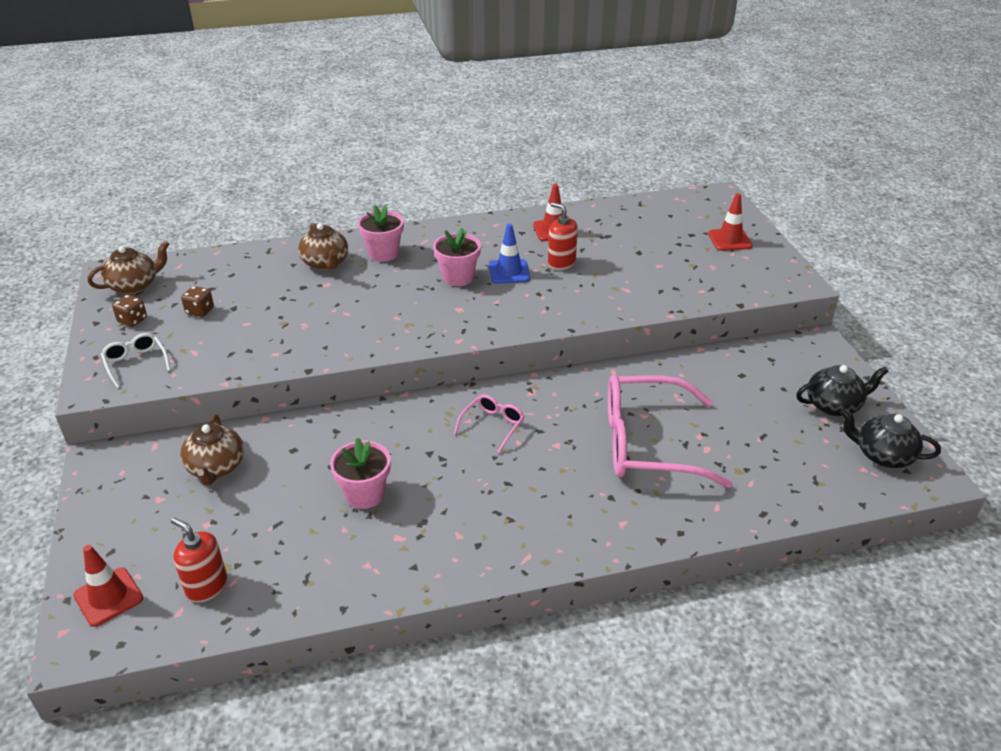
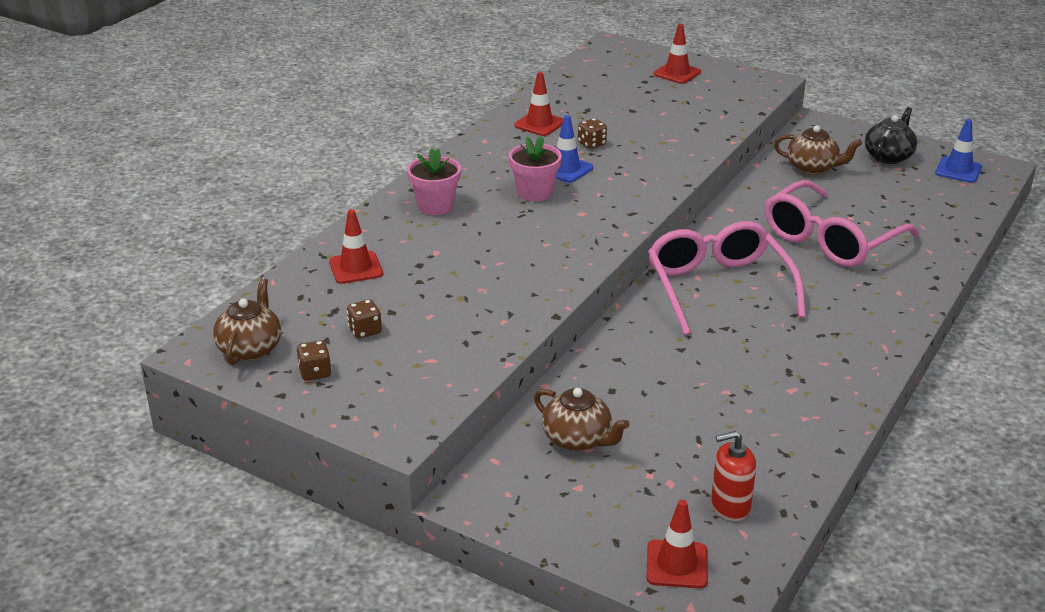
camera: 45 degrees left, 5 degrees down
white glasses [101,333,171,388] -> none
brown teapot [298,223,348,270] -> brown teapot moved to [774,125,862,175]
pink flower pot [330,437,391,509] -> none
pink glasses [454,395,524,453] -> pink glasses [648,221,806,335], size x2.26
red soap dispenser [548,202,578,270] -> brown dice [578,118,607,149]
black teapot [840,408,941,468] -> blue traffic cone [935,119,982,183]
none -> red traffic cone [329,209,383,284]

